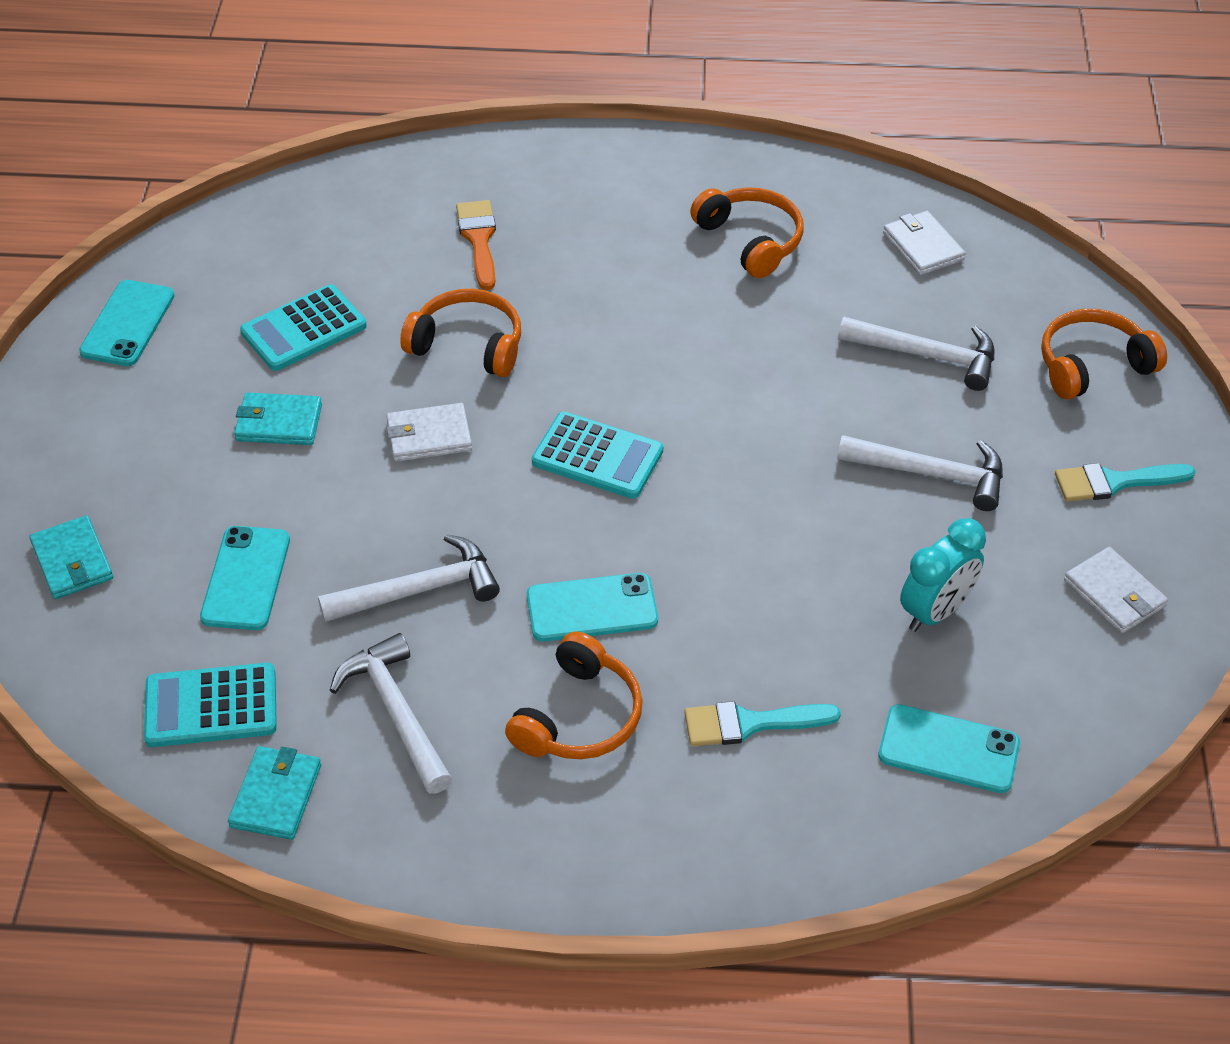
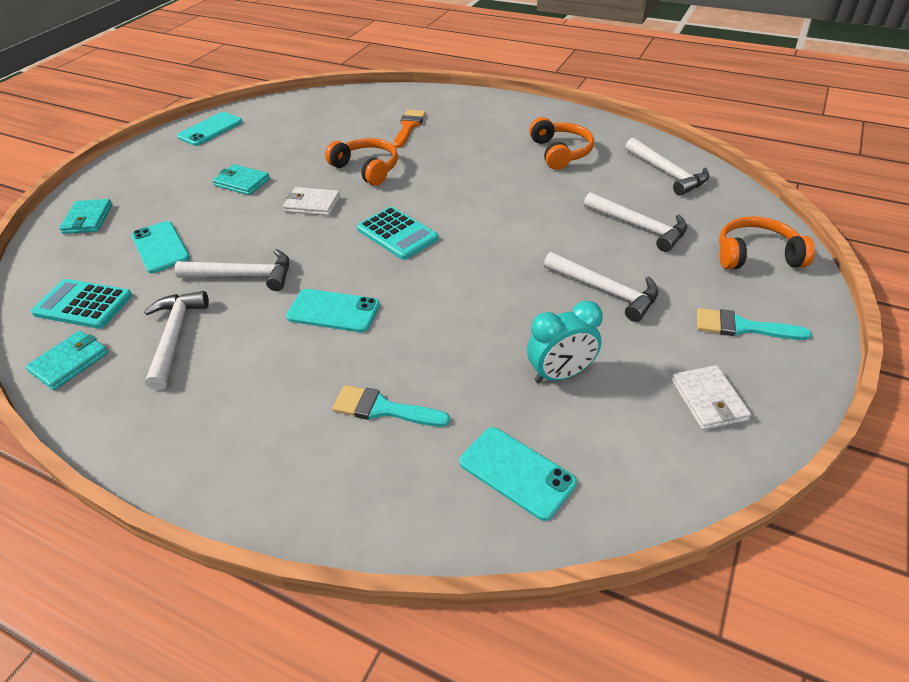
camera: 25 degrees right, 5 degrees down
turquoise phone [200,526,290,630] -> turquoise phone turned 60 degrees counterclockwise [131,221,190,273]
turquoise calculator [240,284,367,371] -> none
orange headphones [505,631,643,759] -> none
white wallet [883,211,966,275] -> white hammer [625,138,709,196]

